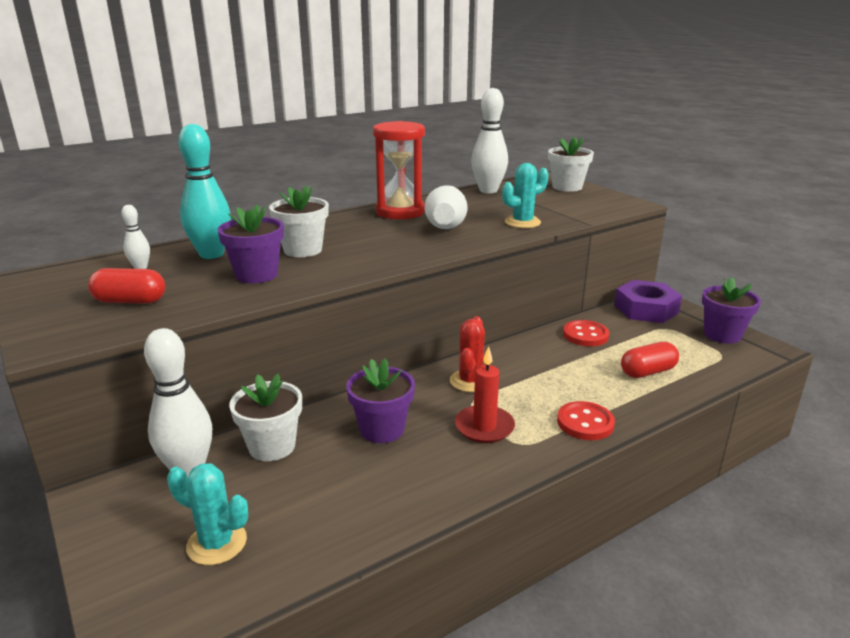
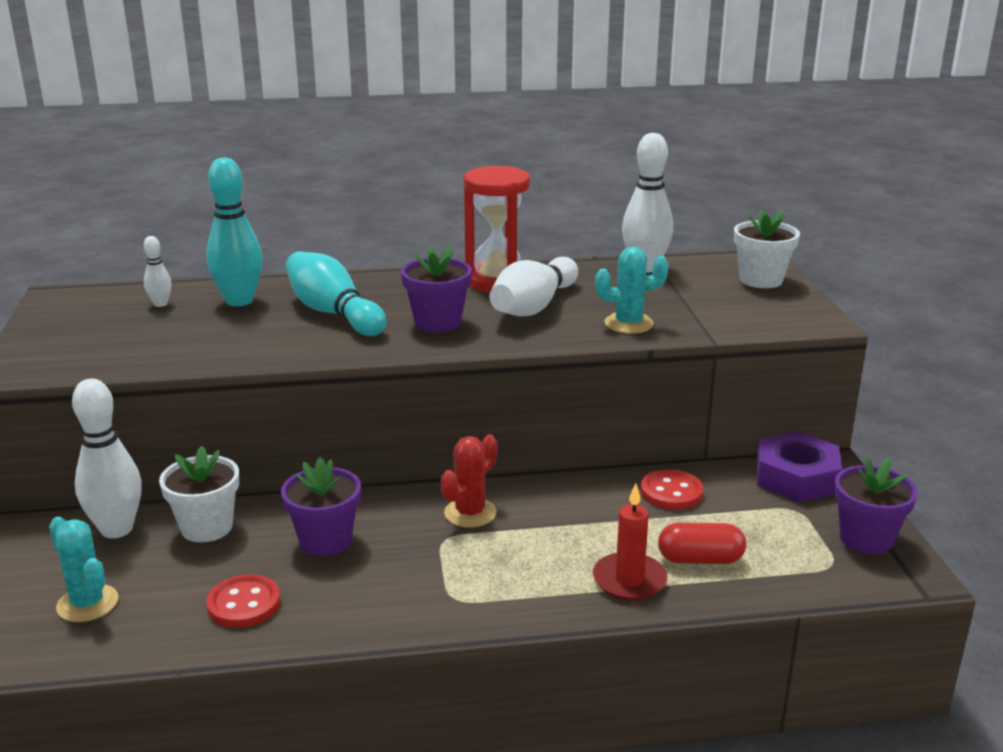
camera: 25 degrees right, 0 degrees up
red capsule [88,268,165,304] -> none
purple flower pot [218,205,284,283] -> purple flower pot moved to [401,246,472,332]
white flower pot [269,185,329,257] -> turquoise bowling pin [285,252,386,336]
red candle [455,346,515,443] -> red candle moved to [593,483,667,601]
red button [557,401,615,440] -> red button moved to [206,574,280,628]

